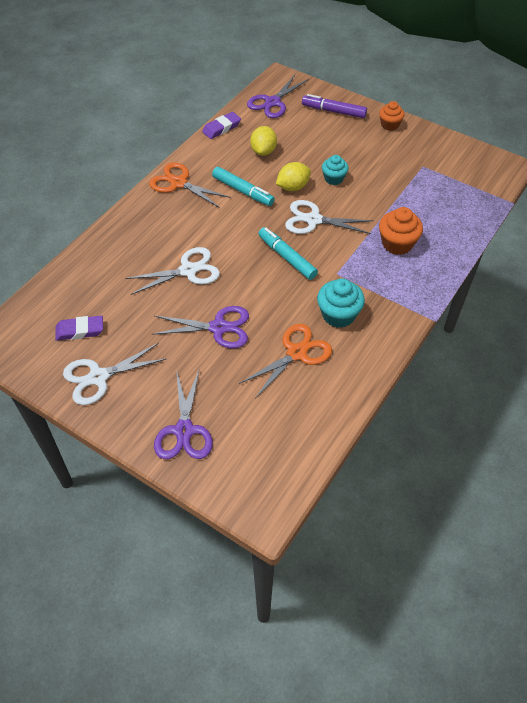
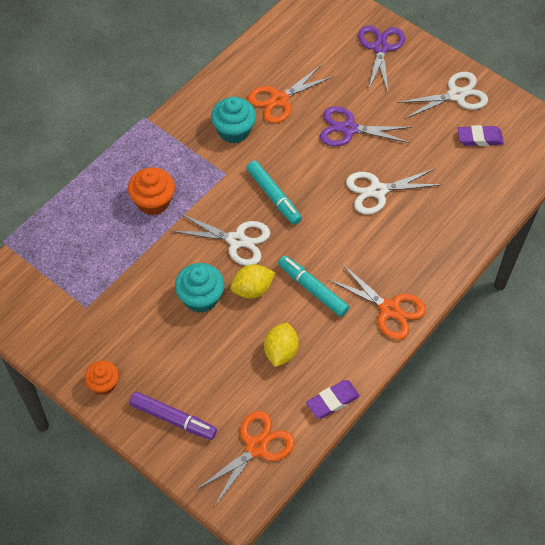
camera: 175 degrees left, 5 degrees up
purple scissors [247,75,309,118] -> orange scissors [196,411,295,507]
turquoise cupcake [322,155,349,185] -> turquoise cupcake [175,263,224,313], size x1.51

